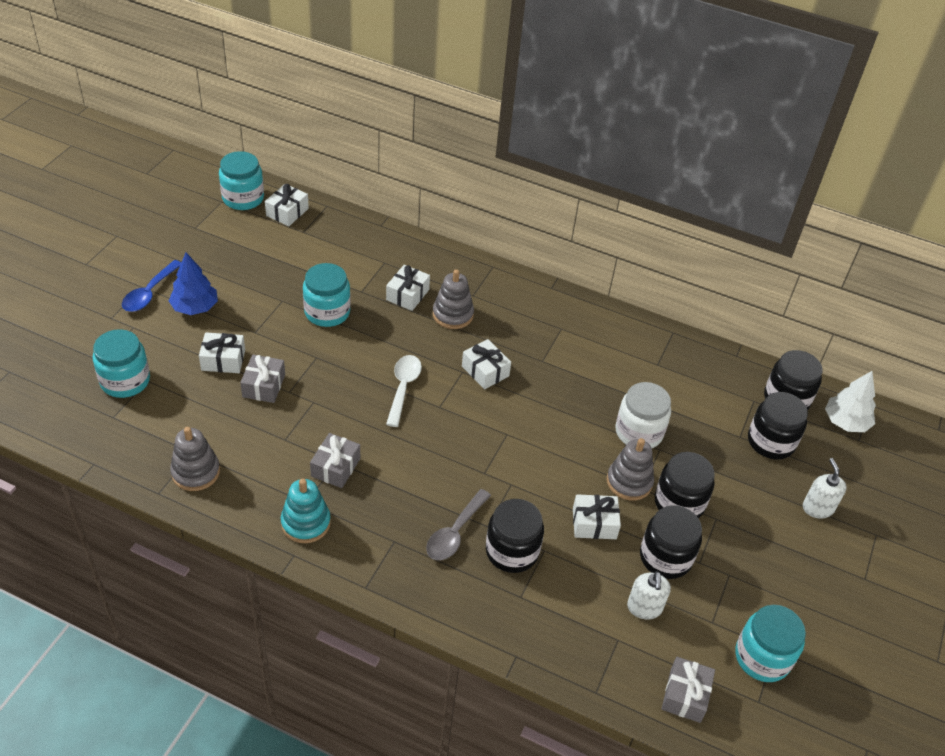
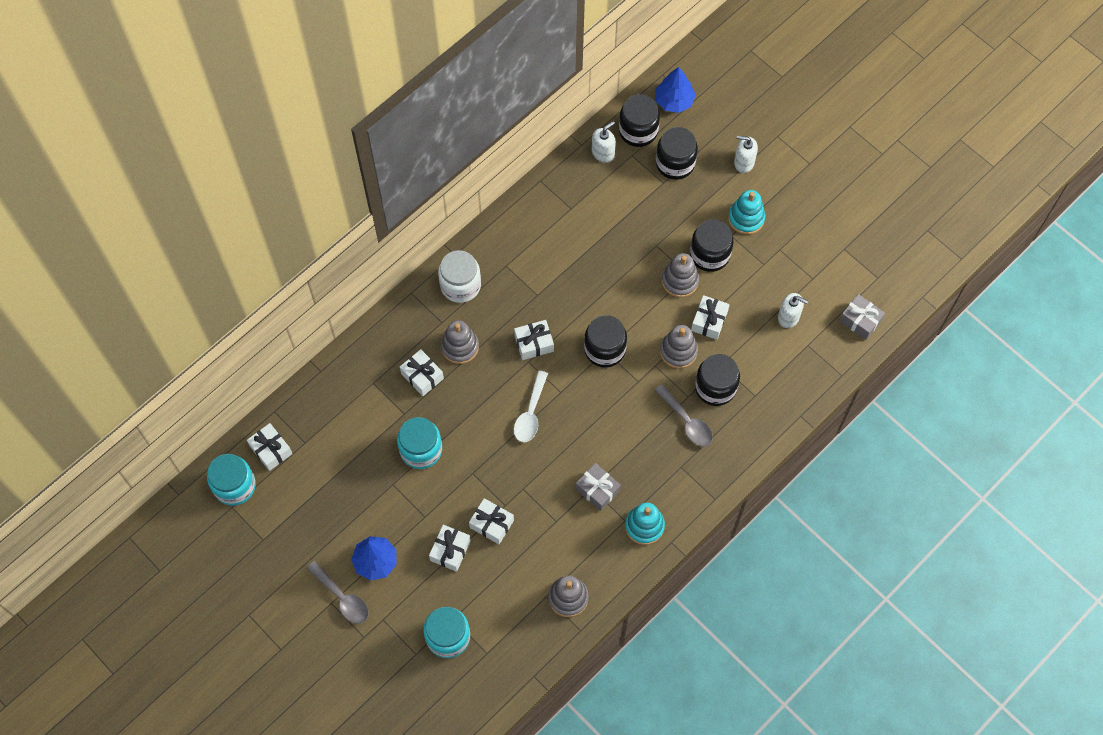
camera: 65 degrees left, 20 degrees up
blue spoon [122,260,181,312] -> grey spoon [307,561,369,624]
grey gift [240,355,285,403] -> white gift [469,498,514,544]
white spoon [386,355,422,427] -> white spoon turned 105 degrees counterclockwise [514,371,548,442]
white jar [615,382,671,448] -> white jar moved to [438,250,481,303]
black jar [640,505,702,579] -> black jar moved to [584,315,627,368]
turquoise jar [735,605,806,682] -> none
white tree [825,371,876,432] -> blue tree [655,67,696,113]
none -> white soap dispenser [592,121,616,163]
none -> grey stacking toy [660,325,698,369]
none -> turquoise stacking toy [728,190,765,235]

